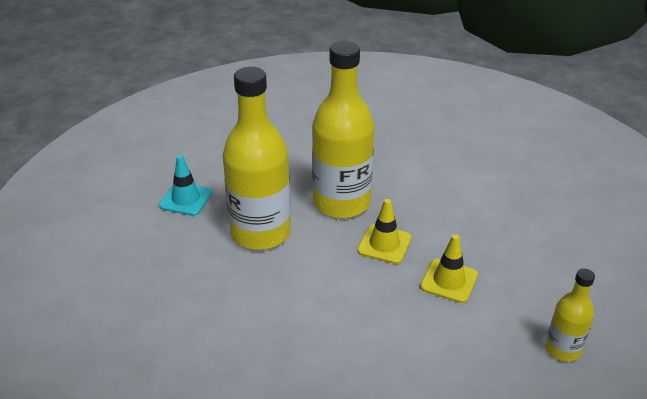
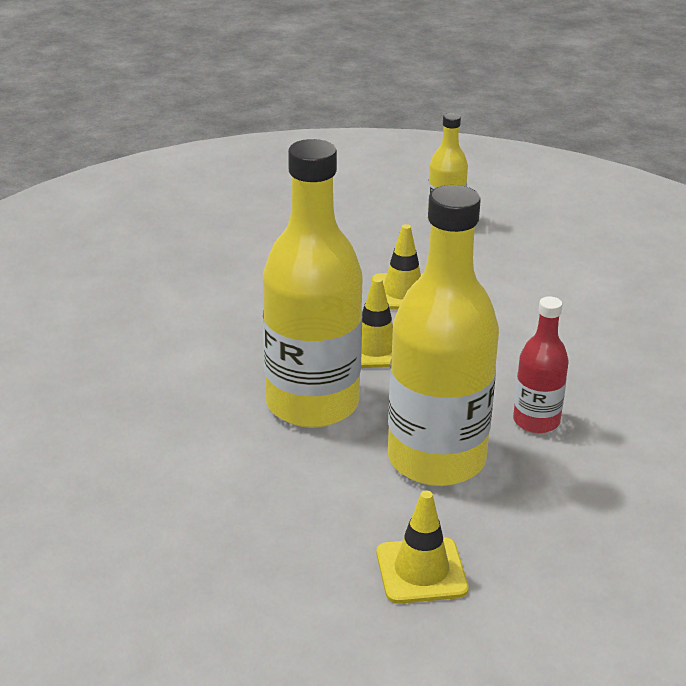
camera: 115 degrees left, 5 degrees down
turquoise traffic cone [159,155,212,216] -> yellow traffic cone [376,490,469,604]
none -> red bottle [513,296,569,433]

